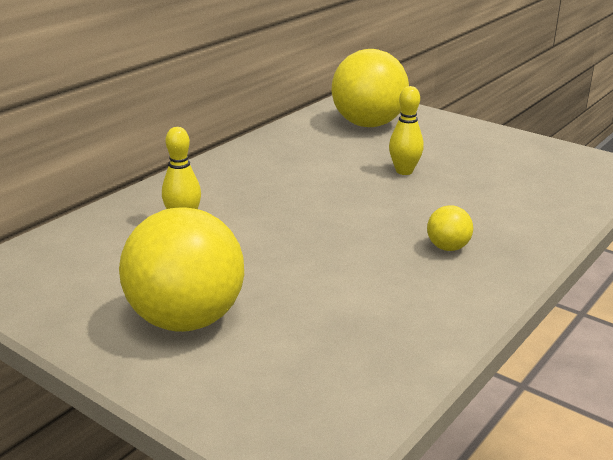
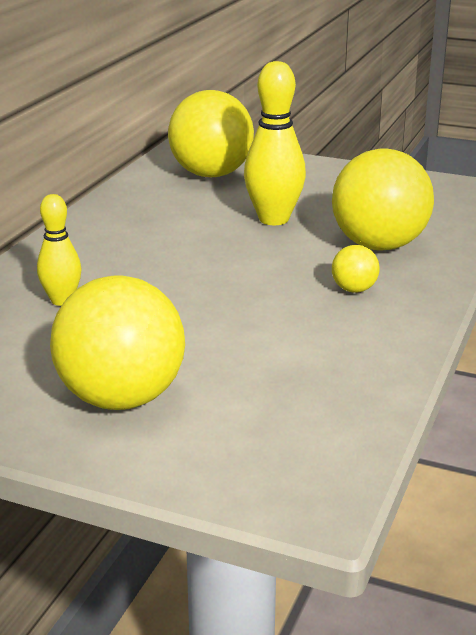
camera: 15 degrees left, 0 degrees up
yellow bowling pin [389,86,424,175] -> yellow bowling pin [244,61,306,225], size x1.64
none -> yellow ball [332,148,434,250]

